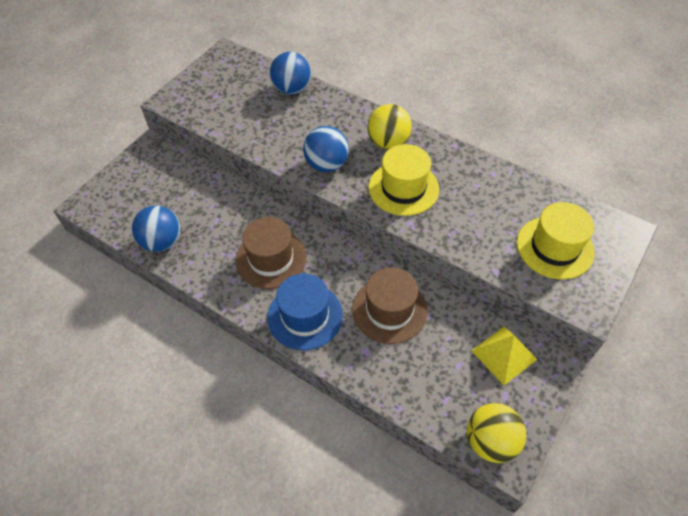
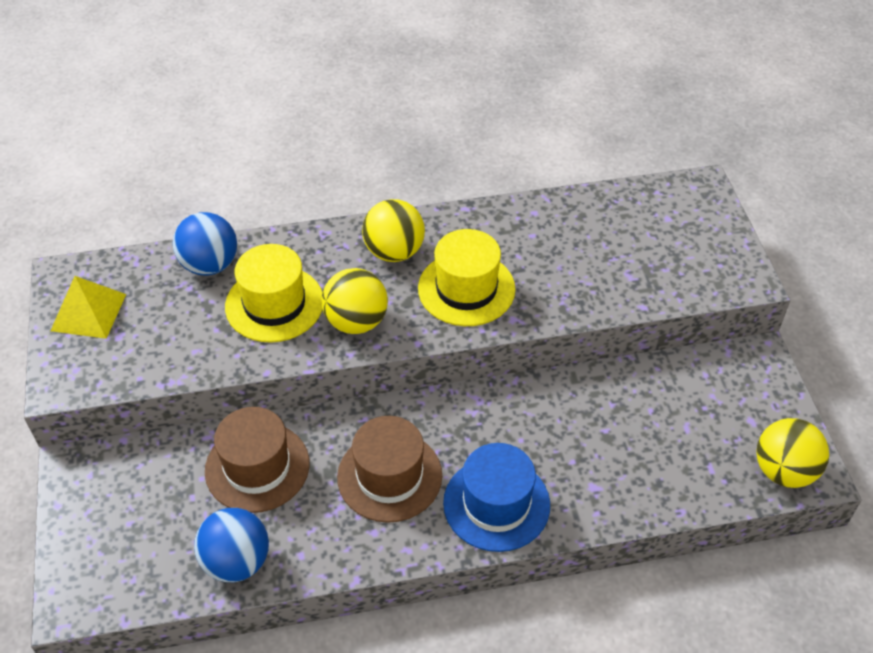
camera: 45 degrees left, 5 degrees down
blue ball [303,126,349,172] -> yellow ball [321,268,388,334]
brown hat [352,267,427,344] -> brown hat moved to [205,407,309,513]
yellow pyramid [471,326,537,385] -> yellow pyramid moved to [51,276,126,339]
yellow hat [517,202,594,279] -> yellow hat moved to [225,244,323,343]

